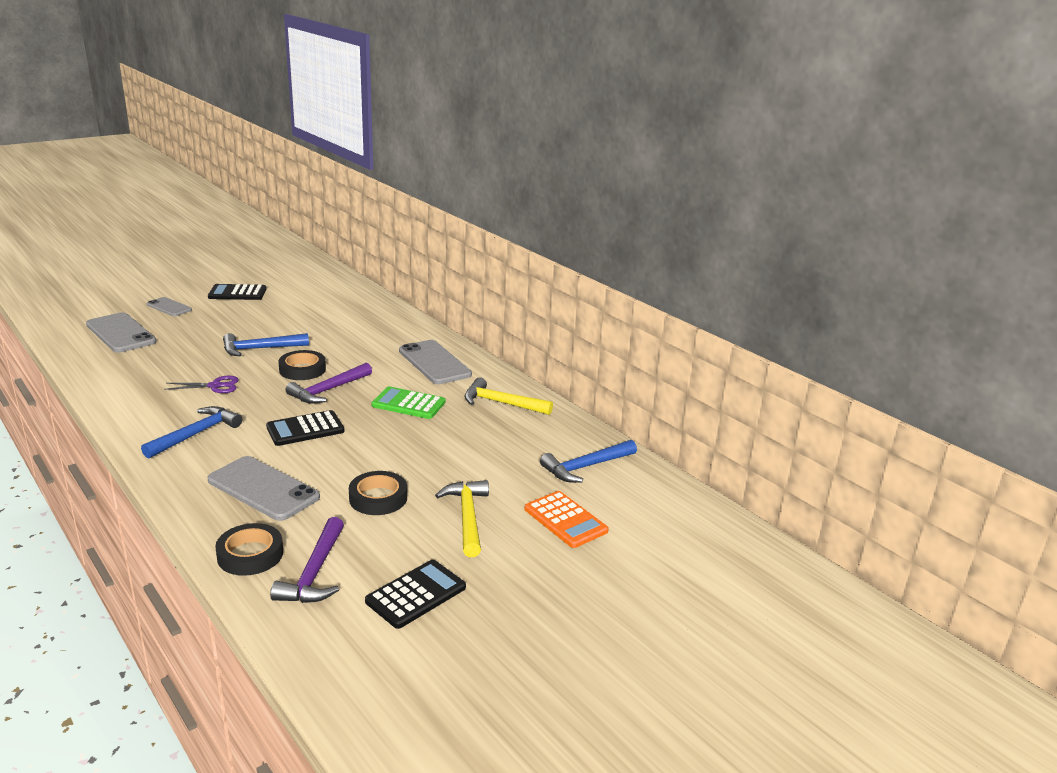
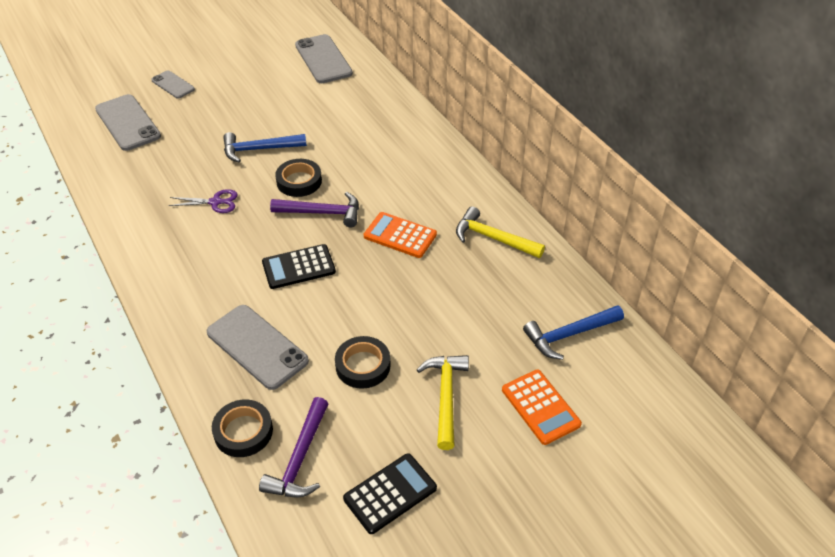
camera: 10 degrees right, 20 degrees up
blue hammer [141,406,242,459] -> none
black calculator [208,284,267,300] -> none
purple hammer [286,363,372,404] -> purple hammer turned 135 degrees counterclockwise [270,192,359,227]
green calculator [371,386,445,419] -> orange calculator [364,212,437,258]
grey phone [399,340,472,384] -> grey phone moved to [295,34,353,83]

